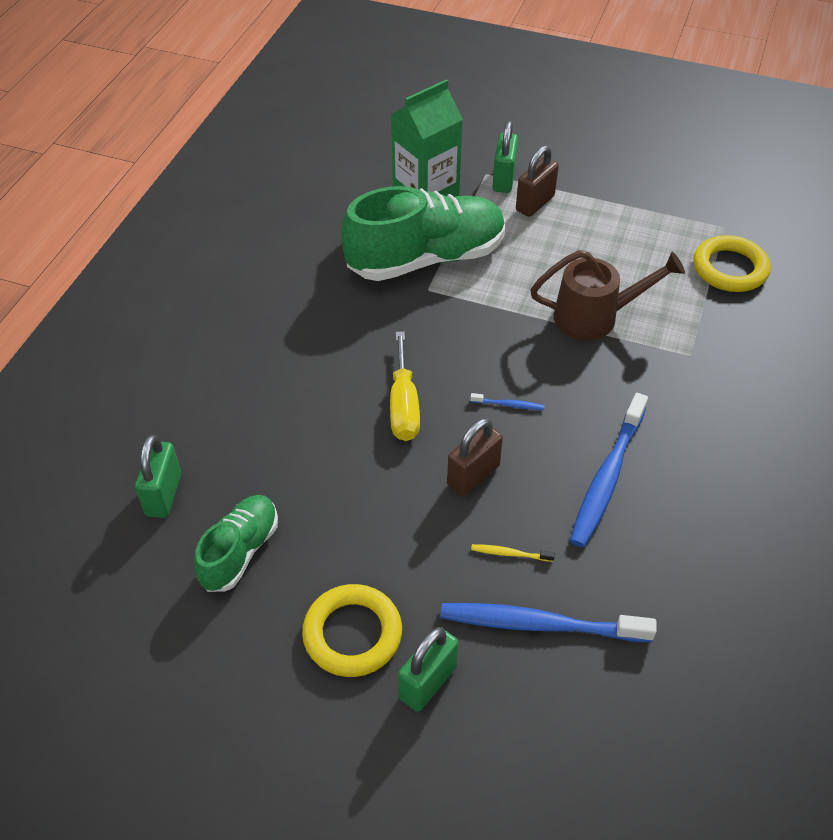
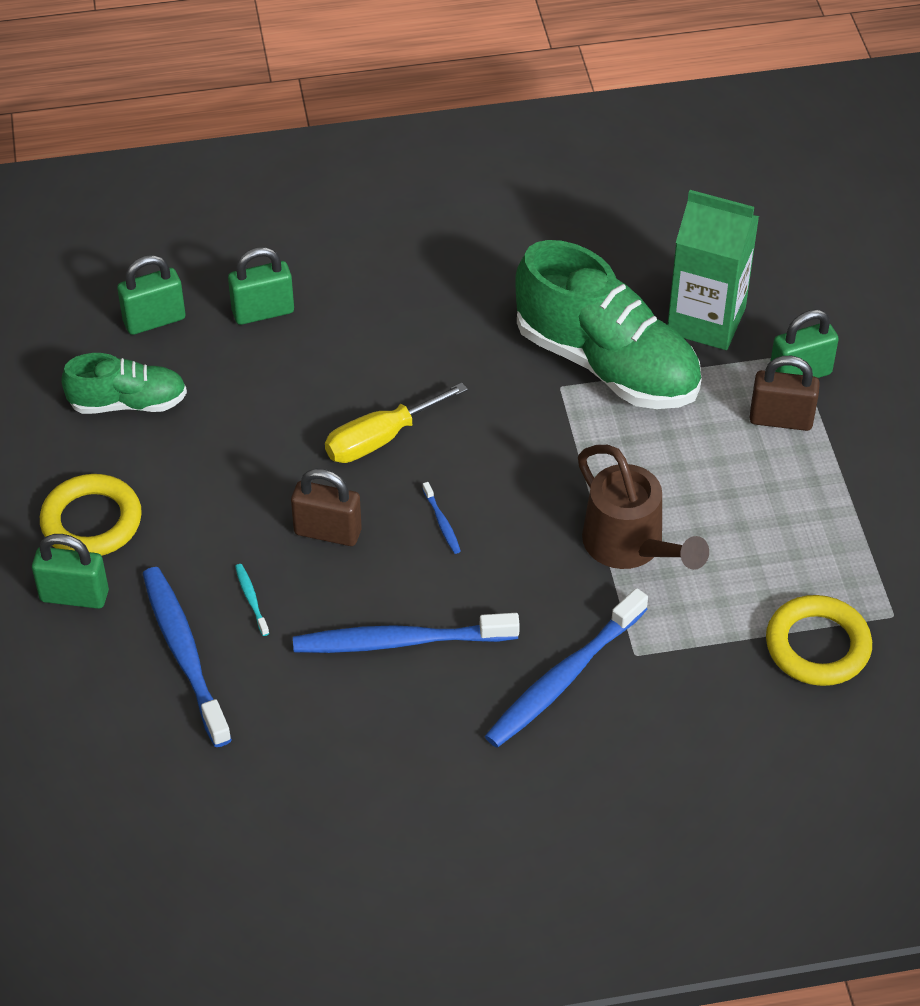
camera: 60 degrees right, 0 degrees up
yellow toothbrush [471,544,555,562] -> turquoise toothbrush [235,564,269,636]
none -> green padlock [228,247,294,325]
none -> blue toothbrush [485,588,648,748]

